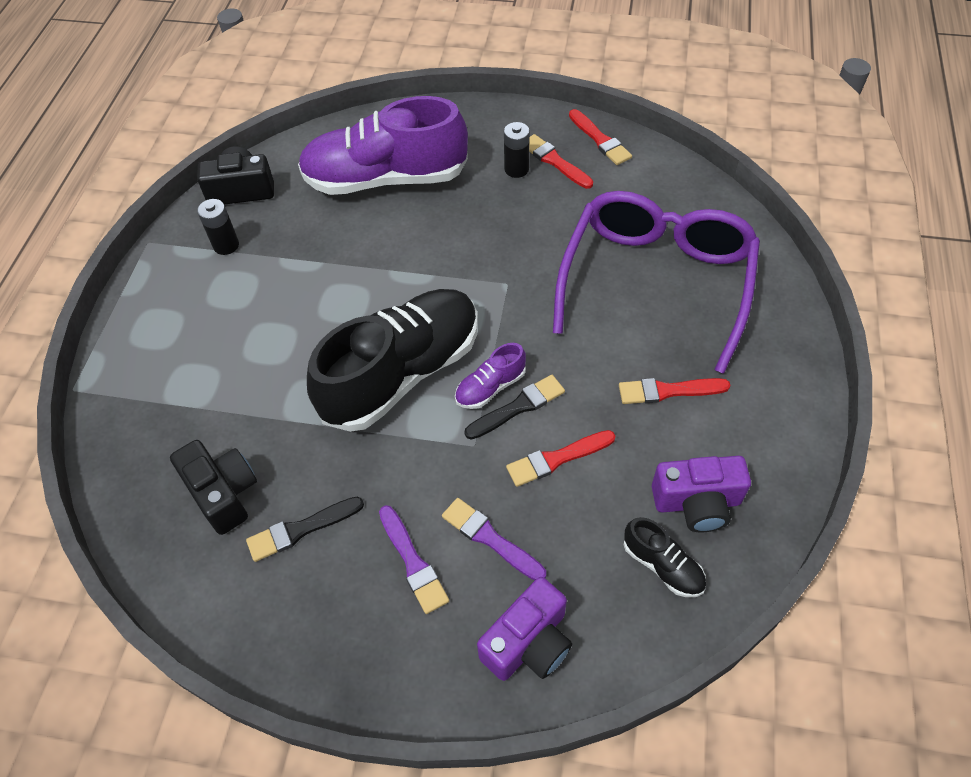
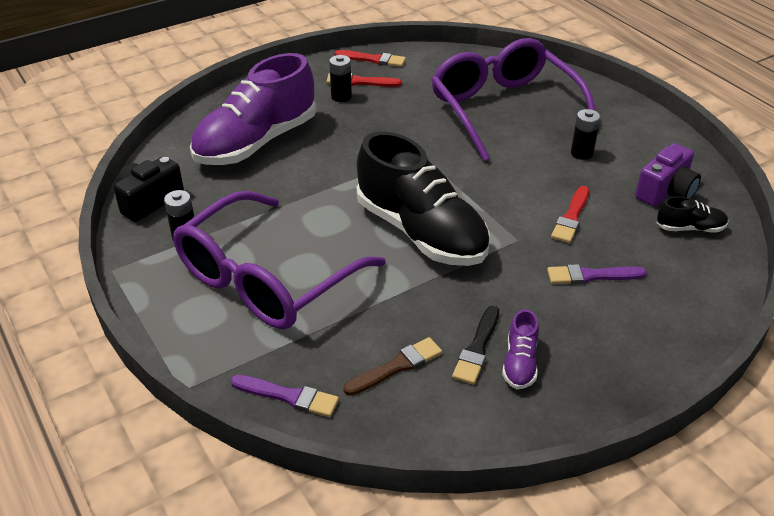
camera: 45 degrees left, 15 degrees down
black camera [170,440,257,535] -> brown brush [343,337,442,396]
black shoe [307,289,478,432] -> black shoe turned 135 degrees clockwise [357,131,490,266]
purple brush [379,505,449,614] -> purple brush moved to [231,375,339,417]
purple shoe [455,343,526,409] -> purple shoe moved to [502,309,539,389]
black brush [464,375,565,440] -> none
purple camera [477,577,572,681] -> none
red brush [619,378,731,404] -> black battery [571,109,601,160]
none -> purple glasses [173,191,386,329]

